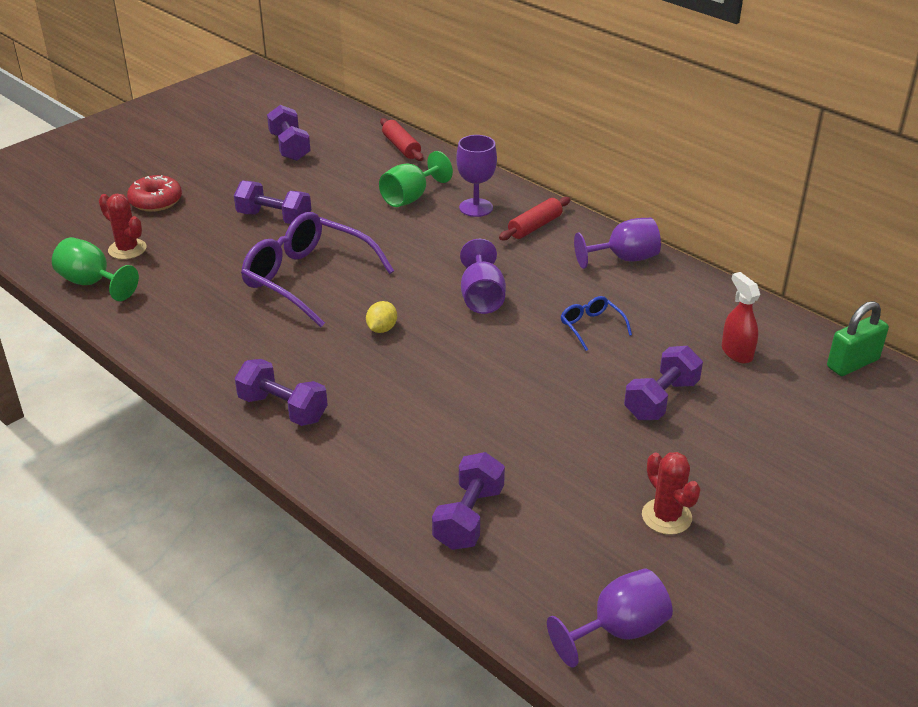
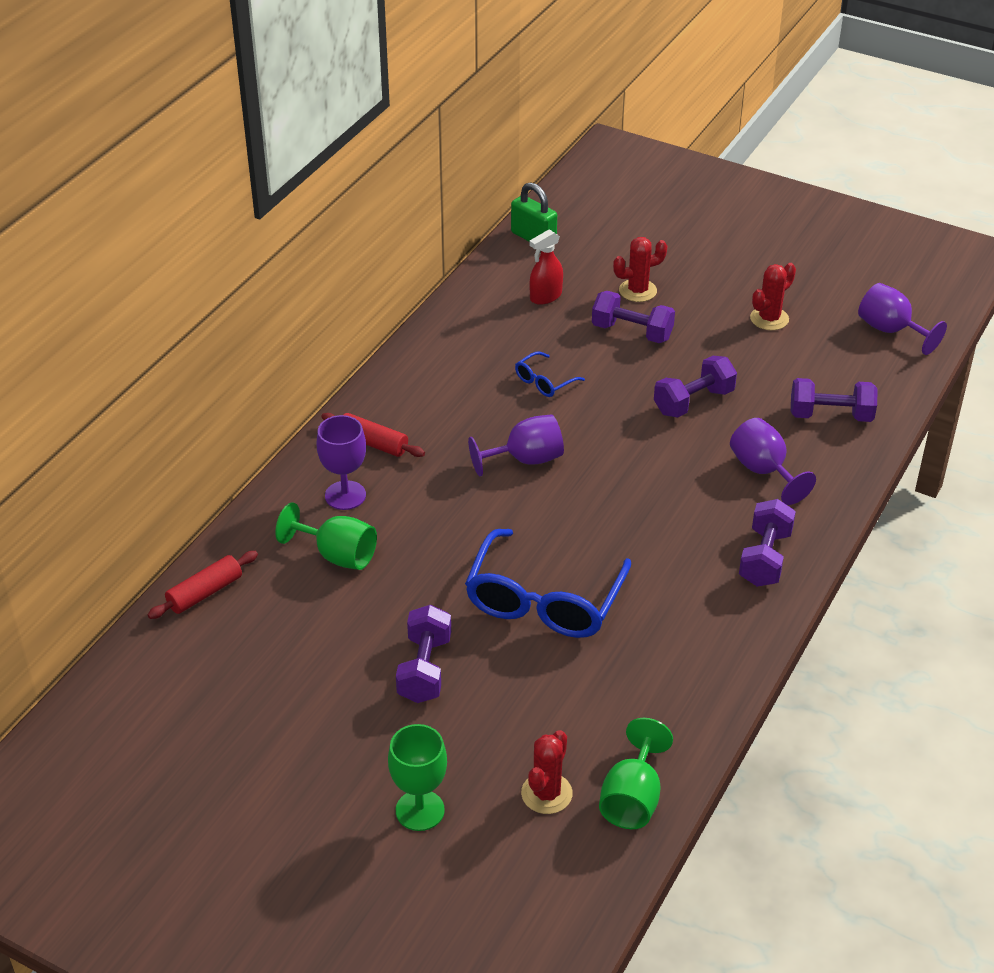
camera: 105 degrees left, 5 degrees up
red donut [127,175,182,212] -> green goblet [388,724,447,831]
purple glasses [241,212,394,327] -> blue glasses [465,529,631,638]
purple dumbbell [267,105,310,161] -> purple dumbbell moved to [654,356,737,418]
yellow lemon [366,301,397,333] -> none
purple goblet [574,218,661,269] -> purple goblet moved to [730,418,816,505]
none -> red cactus [613,237,667,302]

